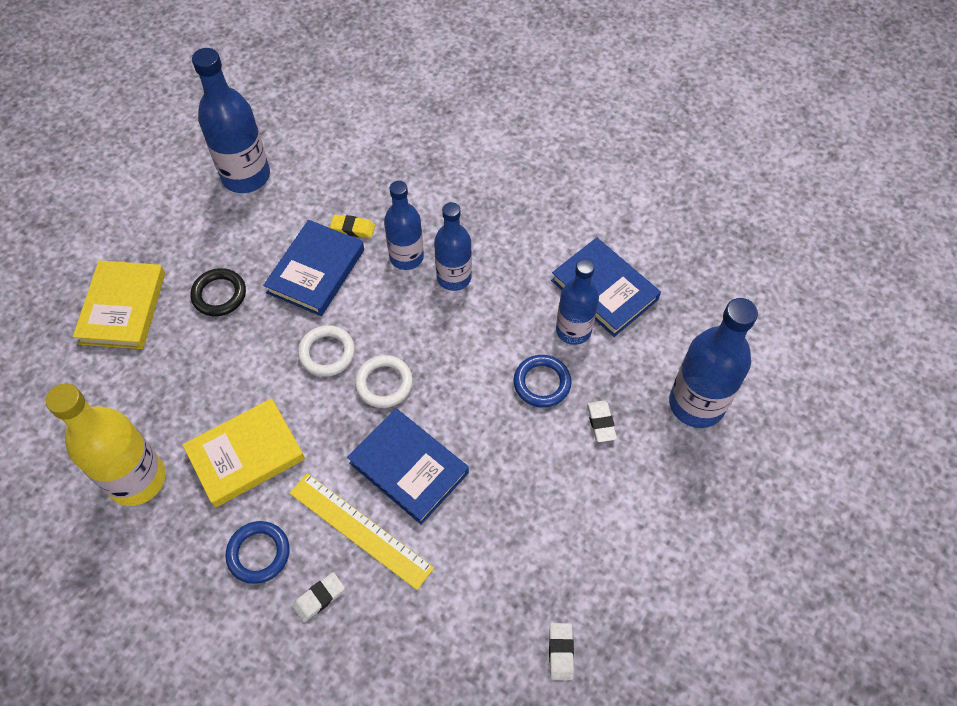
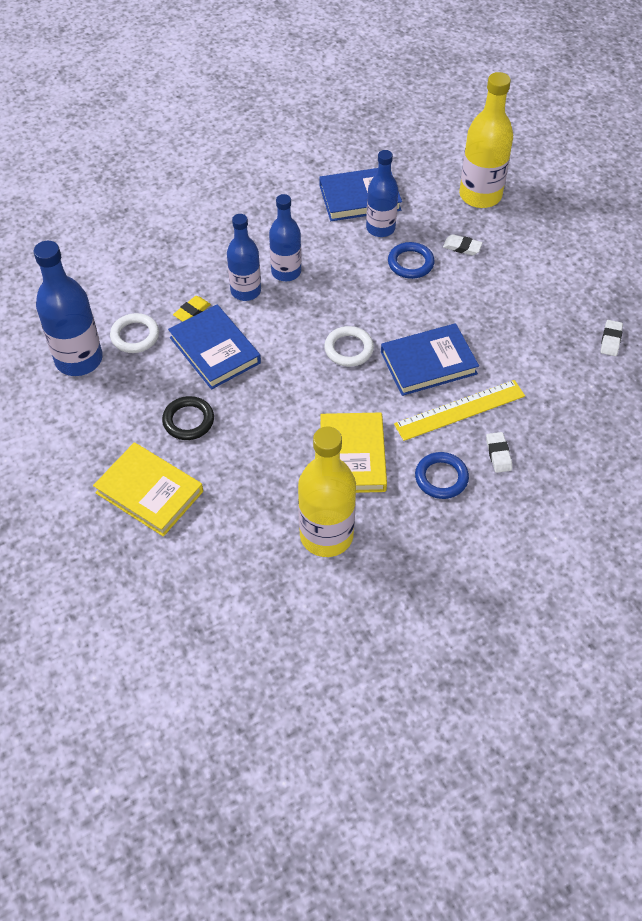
camera: 60 degrees left, 5 degrees down
white ring [298,325,355,377] -> white ring moved to [110,313,159,353]
white eraser [549,623,574,680] -> white eraser turned 75 degrees clockwise [601,320,623,356]
blue bottle [669,298,758,428] -> yellow bottle [459,72,513,208]

